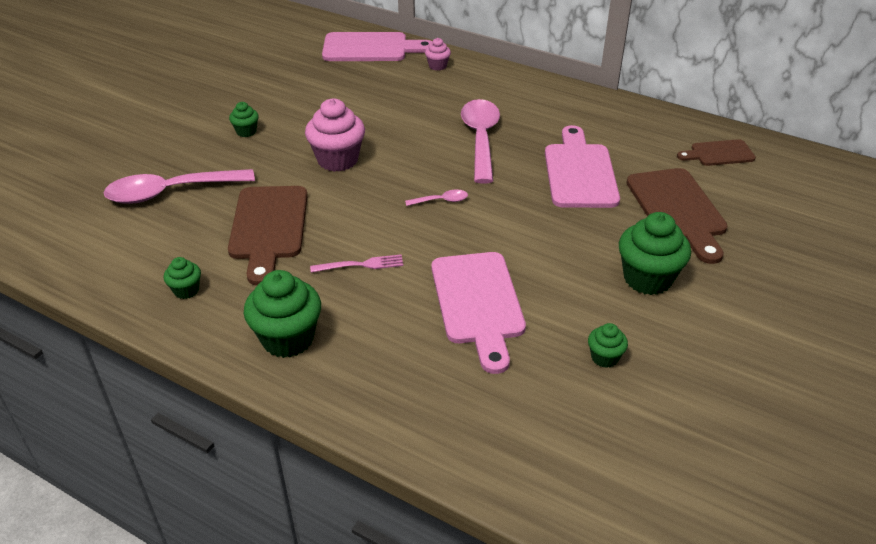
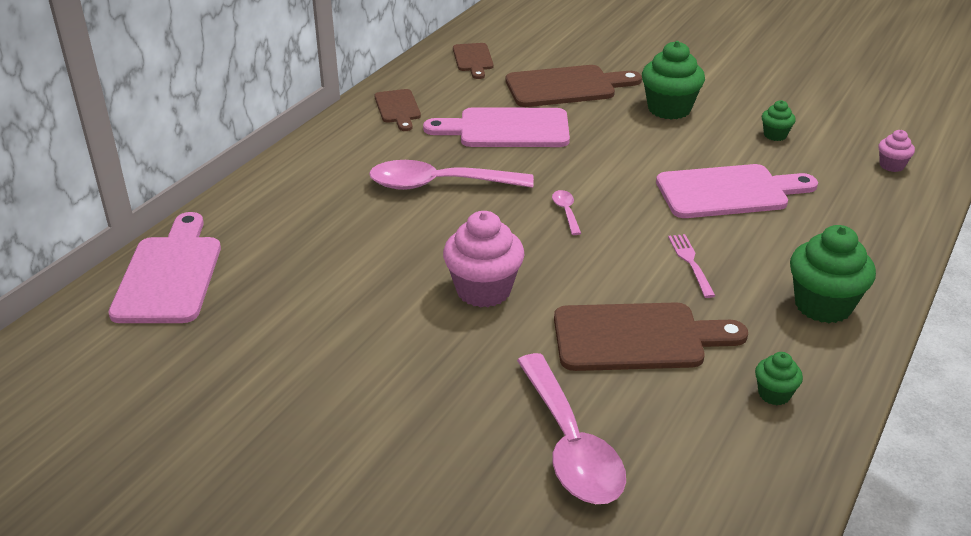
camera: 90 degrees left, 5 degrees down
green cupcake [229,102,259,137] -> none
pink cupcake [425,38,451,71] -> pink cupcake moved to [879,130,915,172]
none -> brown cutting board [374,89,421,131]

